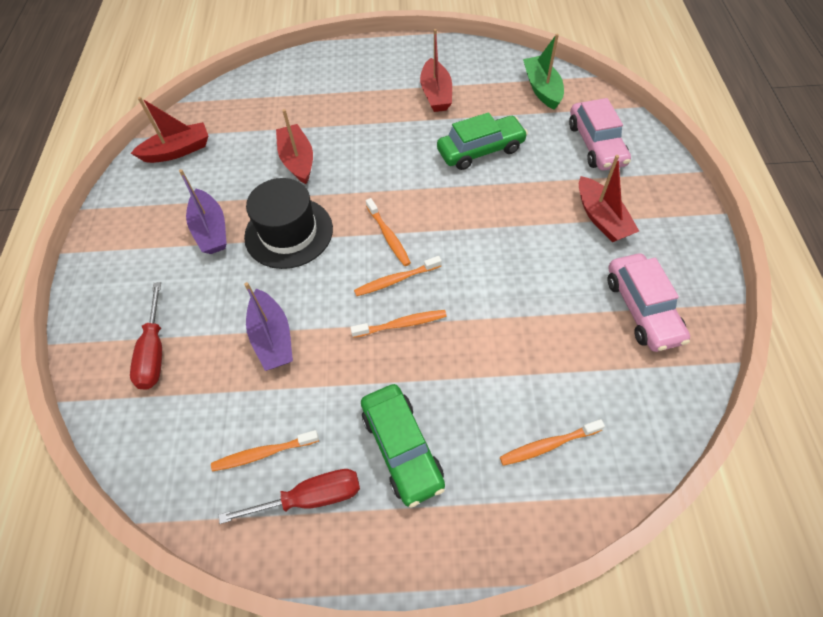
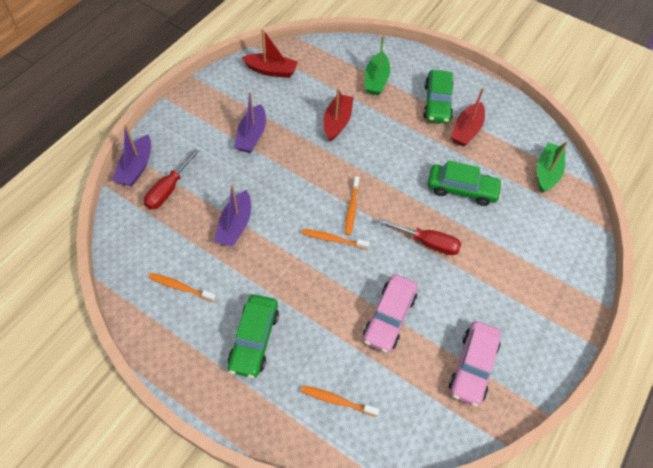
camera: 30 degrees right, 0 degrees up
red screwdriver [219,469,360,524] -> red screwdriver moved to [378,218,462,255]
black hat [244,178,333,269] -> none
orange toothbrush [350,310,447,338] -> none
pink car [569,98,631,170] -> pink car moved to [363,274,418,353]
red boat [579,155,639,242] -> none
none -> purple boat [112,124,151,186]
none -> green boat [365,35,390,95]
none -> green car [423,70,454,124]

